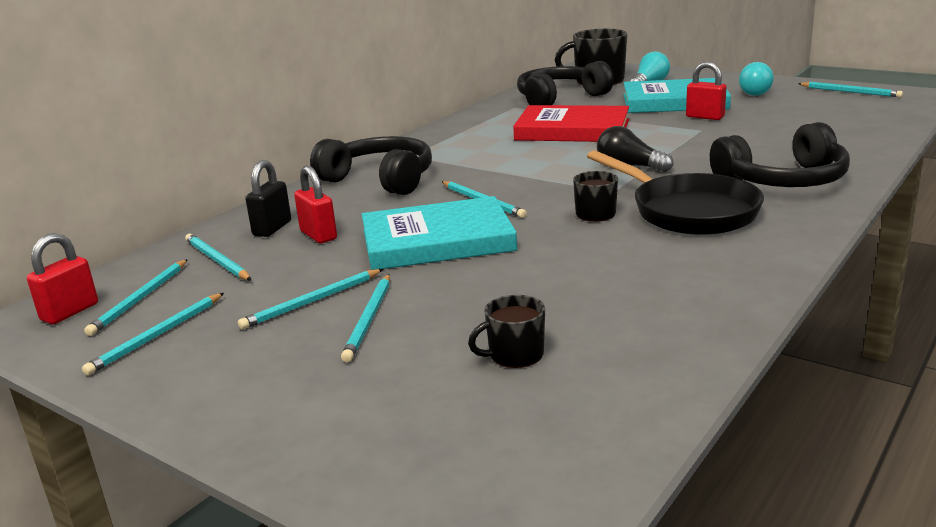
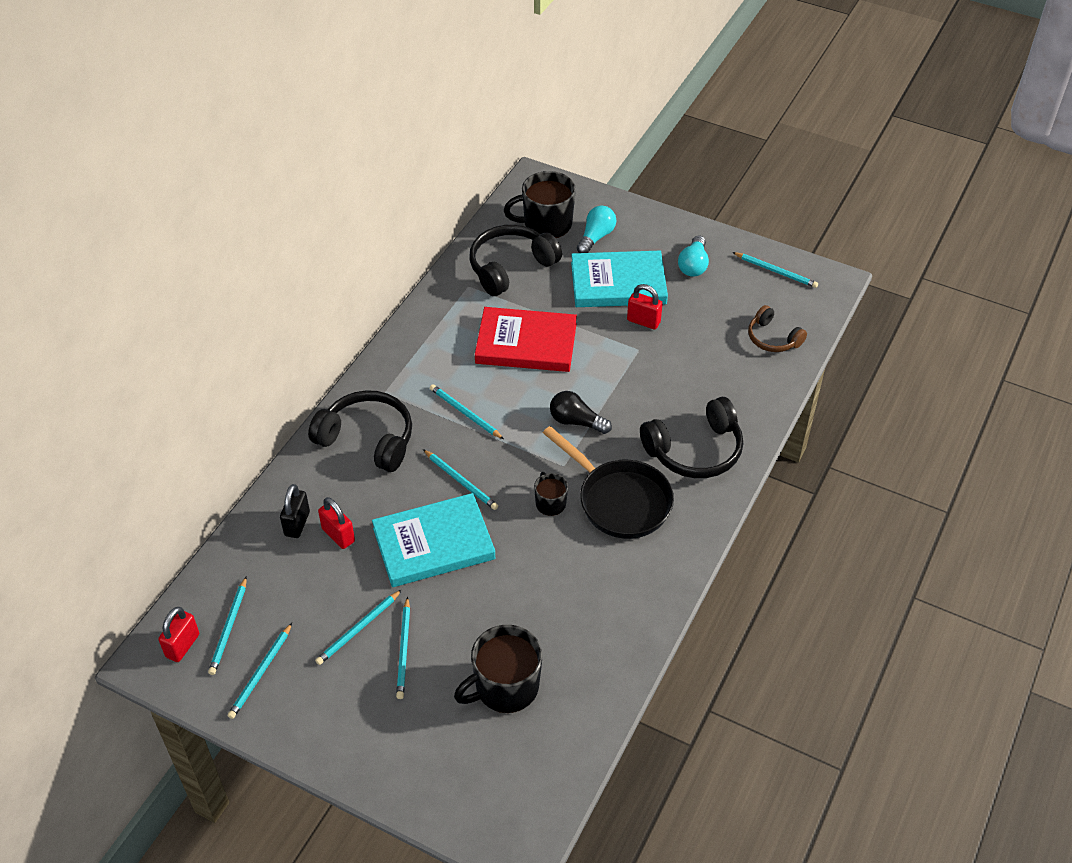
camera: 10 degrees left, 25 degrees up
turquoise pencil [185,233,251,280] -> turquoise pencil moved to [430,384,504,439]
black mug [468,295,545,368] -> black mug [454,625,542,713], size x1.87
none -> brown headphones [748,305,807,352]

